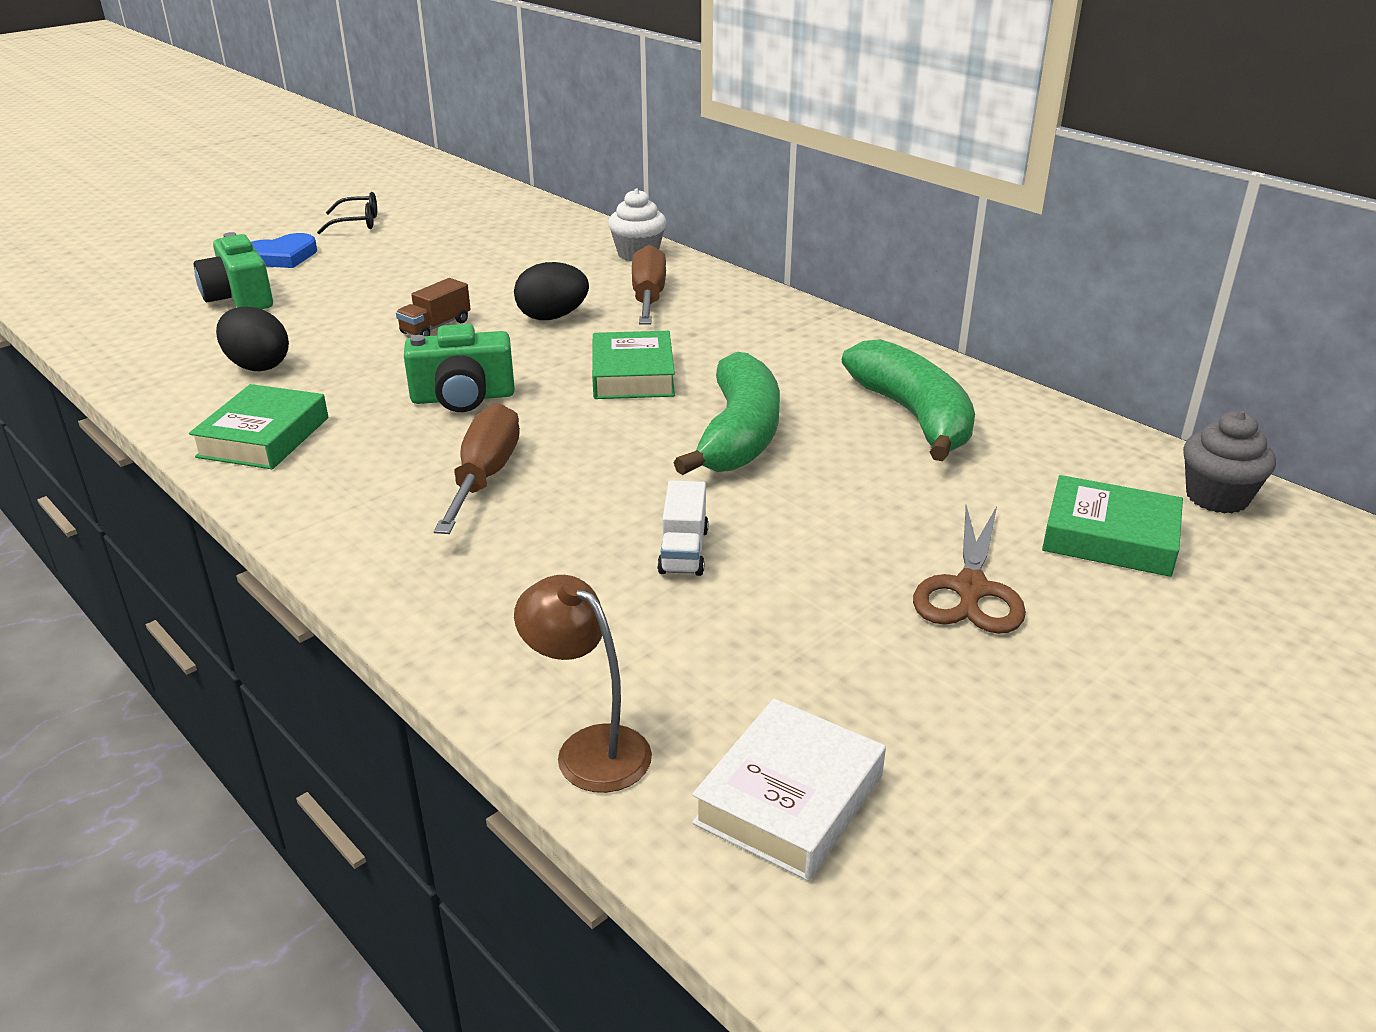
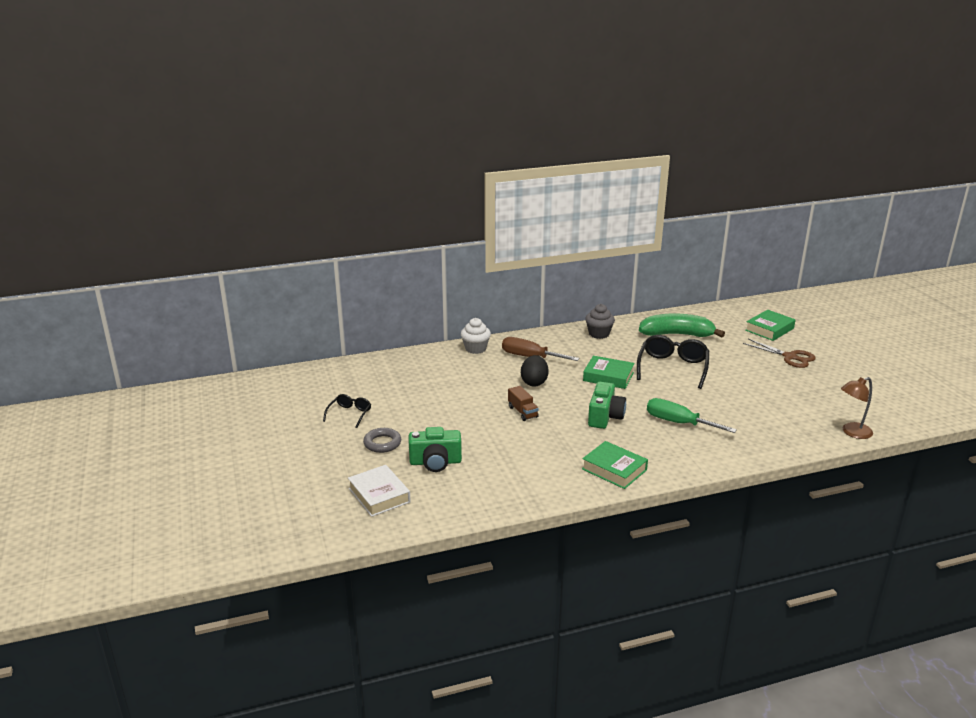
camera: 65 degrees left, 5 degrees down
black egg [216,307,289,371] -> none
blue heart [251,233,317,268] -> grey ring [363,428,401,453]
brown screwdriver [434,403,520,534] -> green screwdriver [647,398,737,433]
white truck [657,480,708,576] -> none
green banana [674,352,780,475] -> black glasses [637,335,709,389]
white book [692,698,886,881] -> white book moved to [348,465,411,517]
grey cupcake [1183,411,1276,514] -> grey cupcake moved to [585,304,615,339]

